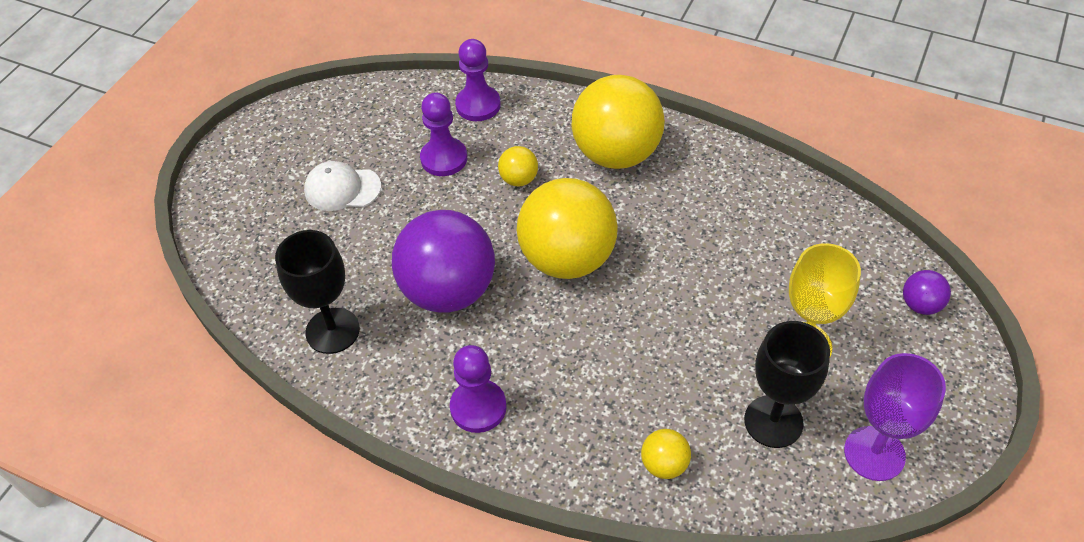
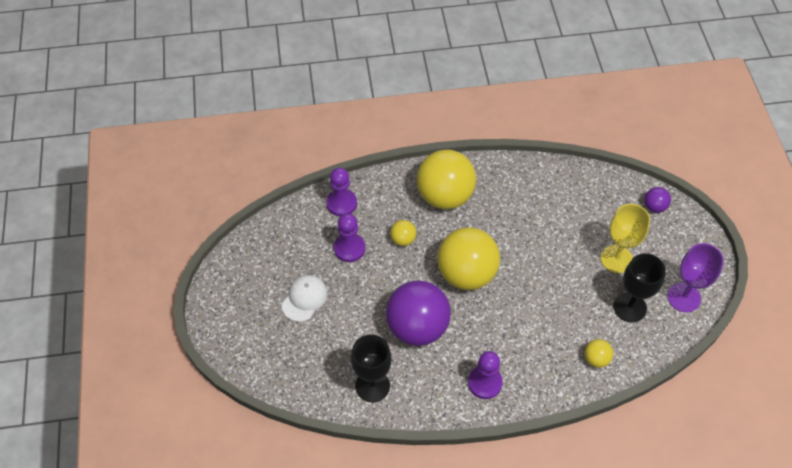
camera: 35 degrees left, 5 degrees up
white cap [304,161,381,211] -> white cap turned 150 degrees clockwise [282,275,328,322]

